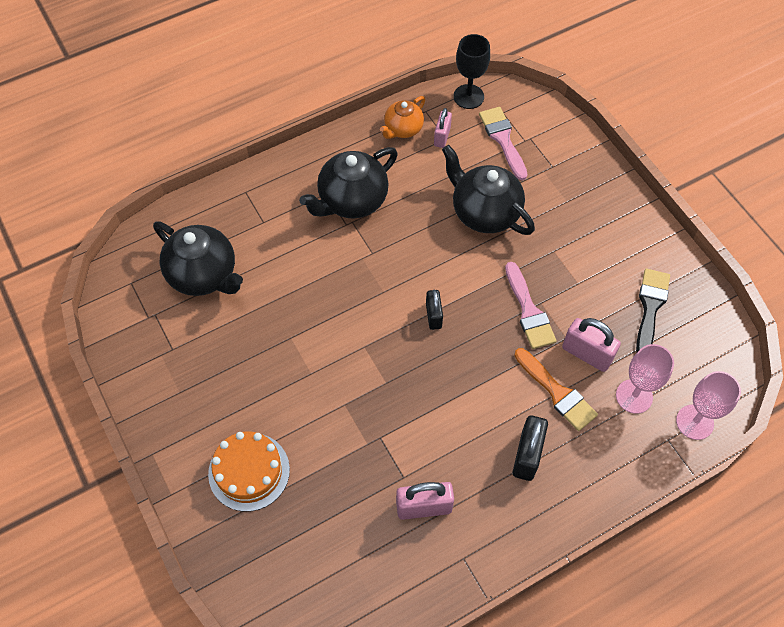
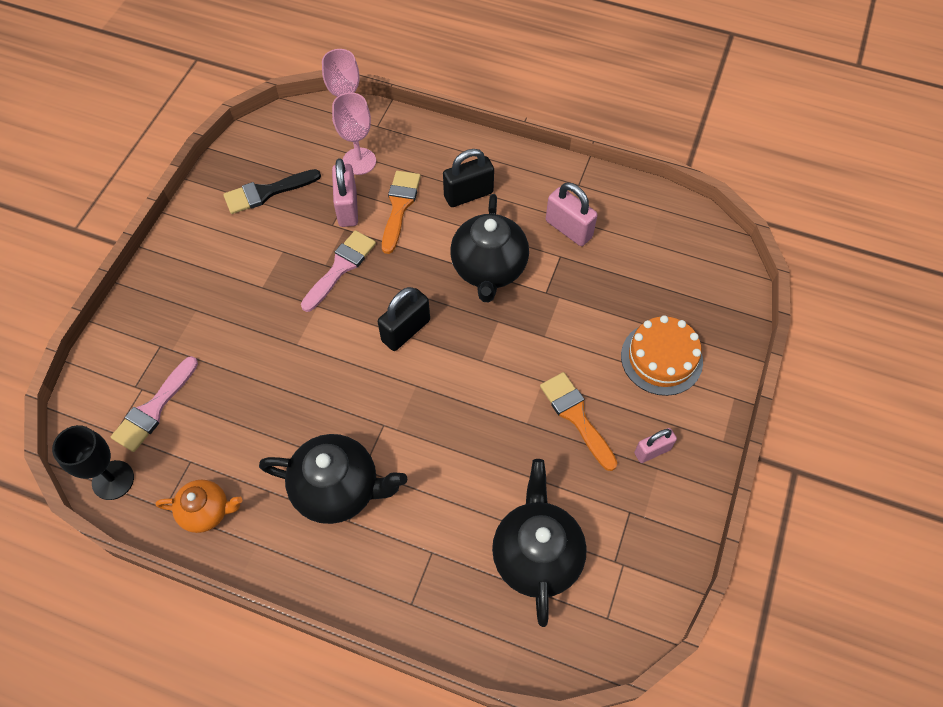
camera: 130 degrees left, 0 degrees up
black padlock [426,289,443,330] -> black padlock [378,287,430,351], size x1.54
pink padlock [434,108,452,148] -> pink padlock moved to [634,428,677,463]
black teapot [442,145,535,235] -> black teapot moved to [450,194,529,302]
none -> orange brush [540,372,617,471]

